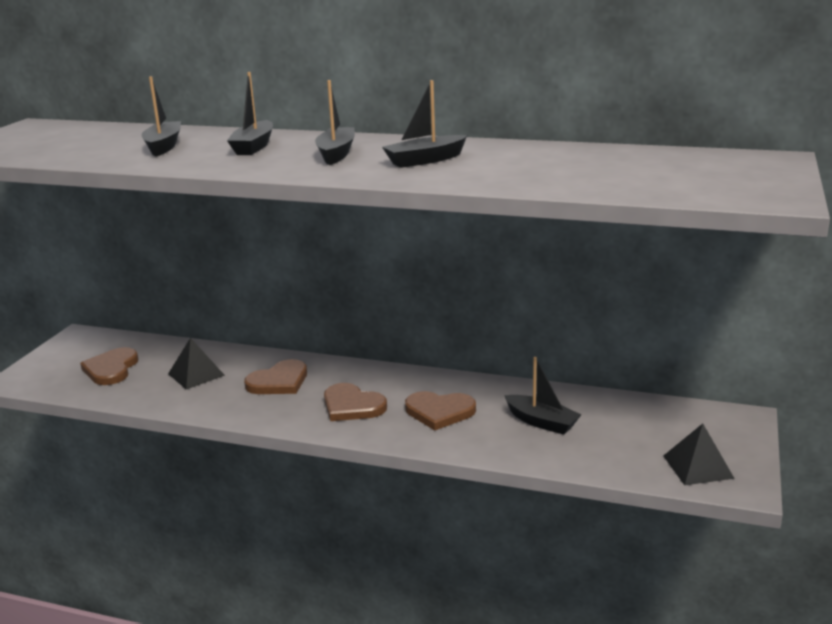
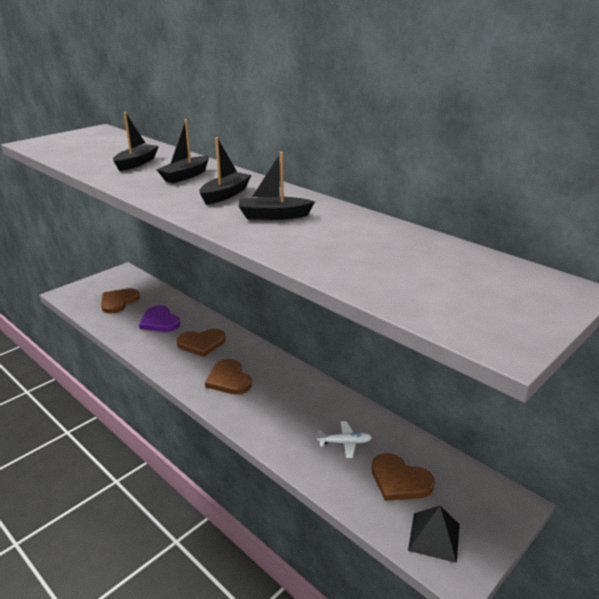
camera: 25 degrees right, 5 degrees up
black pyramid [168,338,225,389] -> purple heart [139,305,180,332]
brown heart [405,391,476,430] -> brown heart moved to [372,453,435,501]
black boat [504,357,581,435] -> white plane [317,421,372,458]

